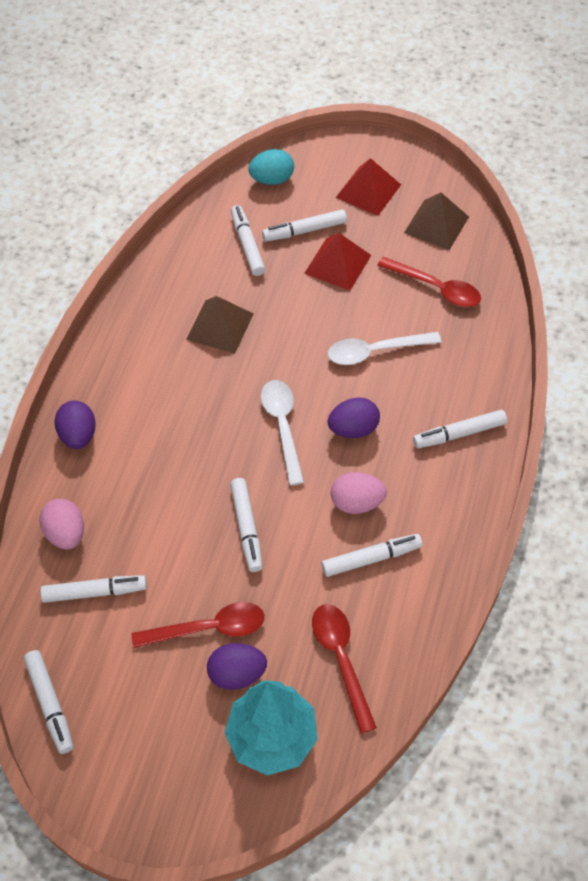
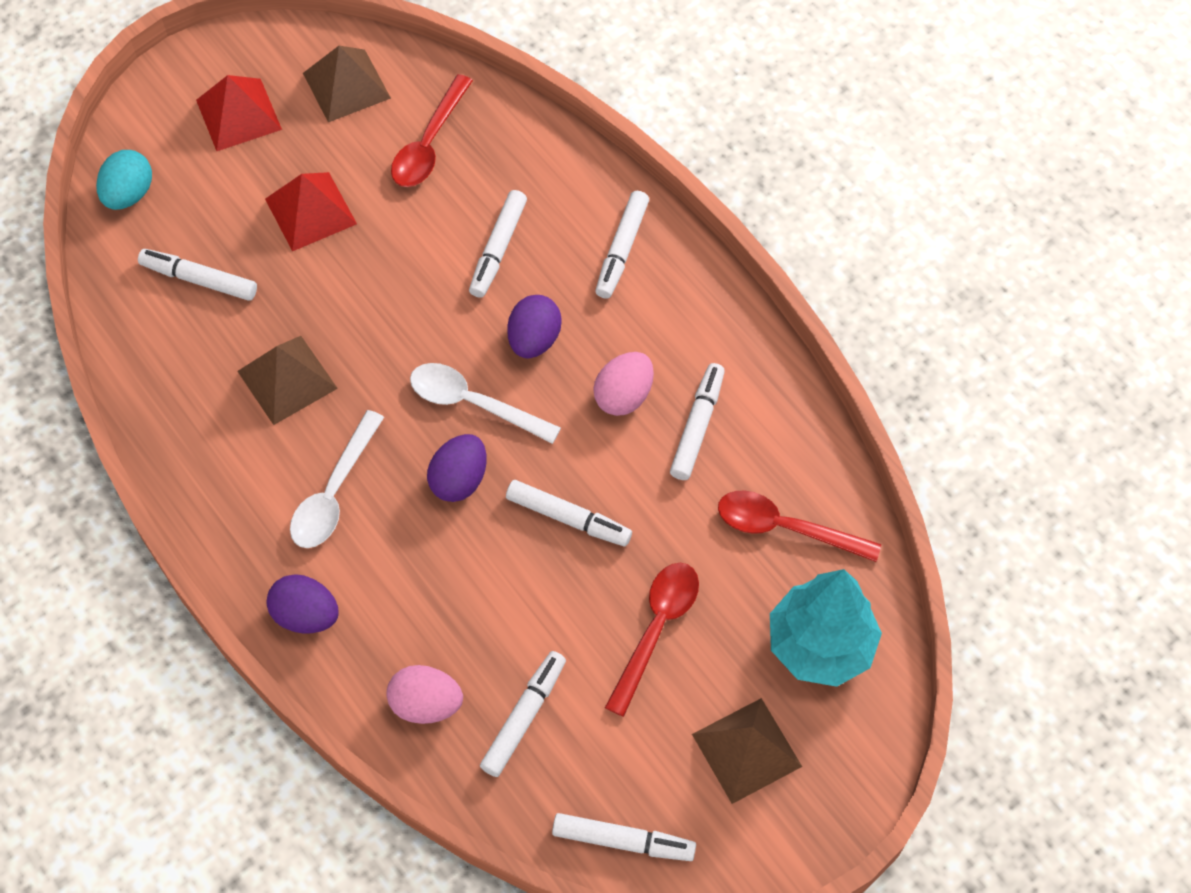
camera: 55 degrees left, 5 degrees up
purple egg [207,643,267,690] -> purple egg moved to [427,434,487,502]
white marker [262,209,347,242] -> white marker moved to [469,190,527,298]
white spoon [328,332,441,365] -> white spoon moved to [290,410,384,548]
red spoon [377,257,481,307] -> red spoon turned 135 degrees clockwise [391,74,473,187]
none -> brown pyramid [692,698,802,804]

